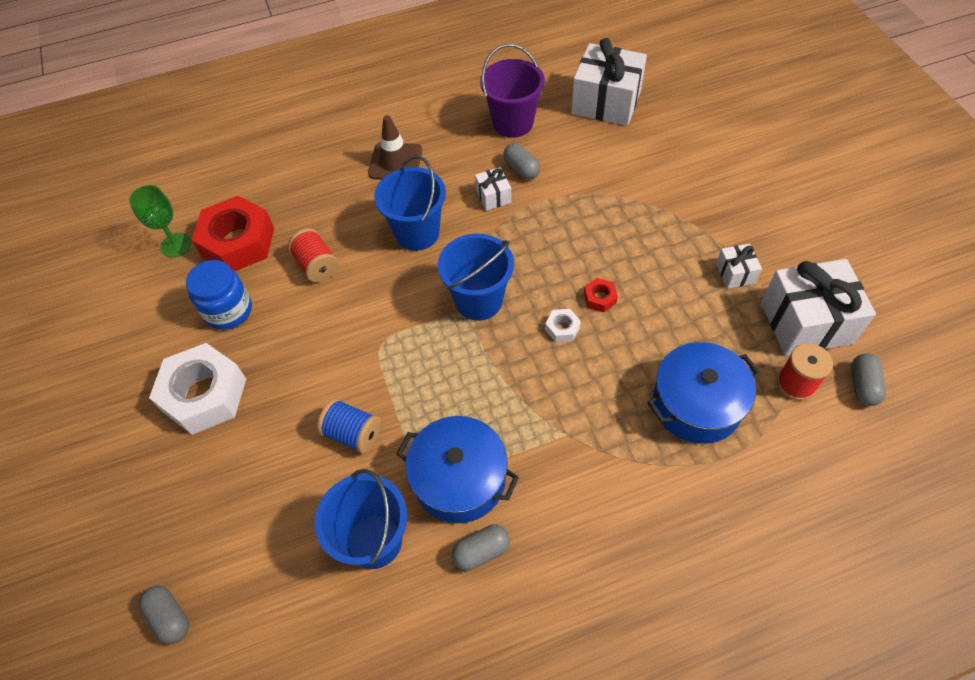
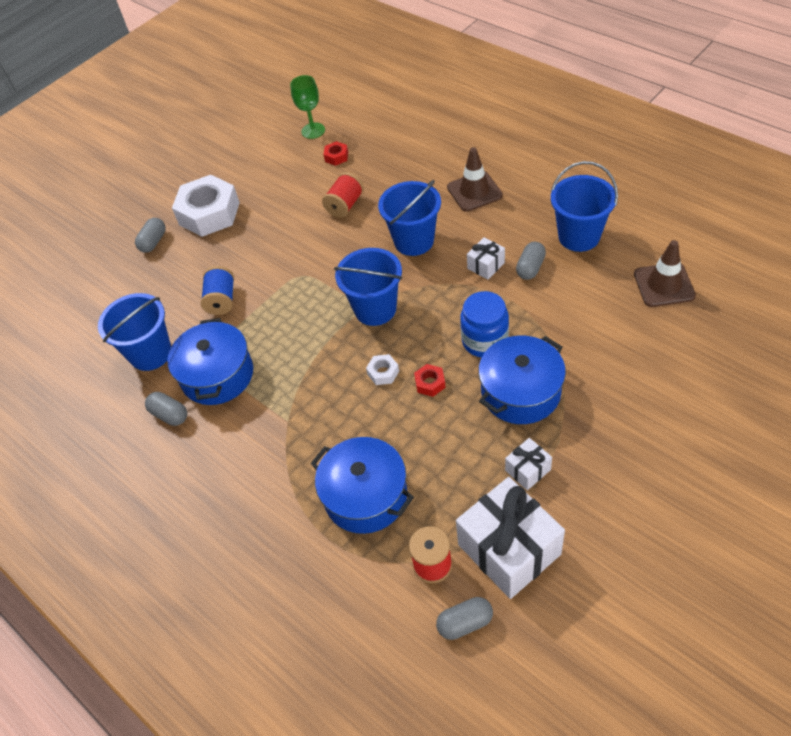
camera: 65 degrees right, 5 degrees down
grey capsule [139,586,189,644] -> grey capsule moved to [135,218,166,253]
blue jar [186,260,252,330] -> blue jar moved to [460,291,509,357]
red nut [192,196,274,271] -> red nut [324,141,348,166], size x0.42
purple bucket [480,44,545,138] -> blue bucket [551,161,618,252]
white gift [571,38,647,126] -> brown traffic cone [634,240,696,307]
none -> blue pot [478,336,566,424]

